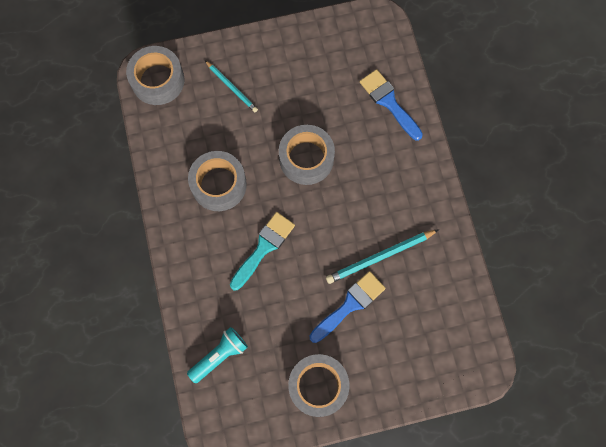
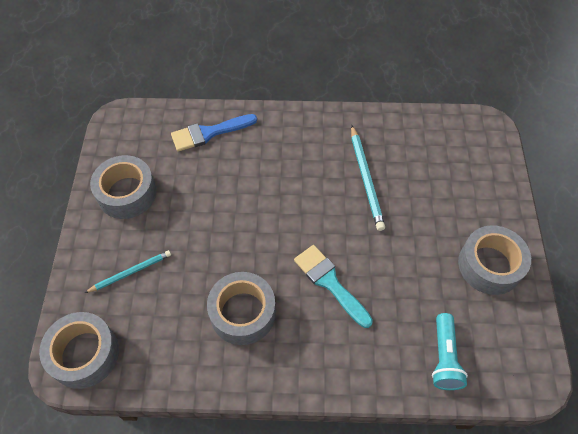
camera: 75 degrees left, 15 degrees down
turquoise flashlight [187,327,248,383] -> turquoise flashlight turned 150 degrees counterclockwise [432,313,468,390]
grey tape [279,125,335,185] -> grey tape moved to [90,155,157,219]
blue brush [310,271,386,343] -> none

